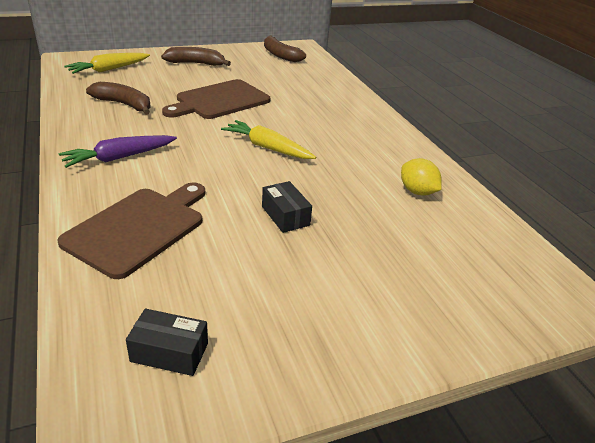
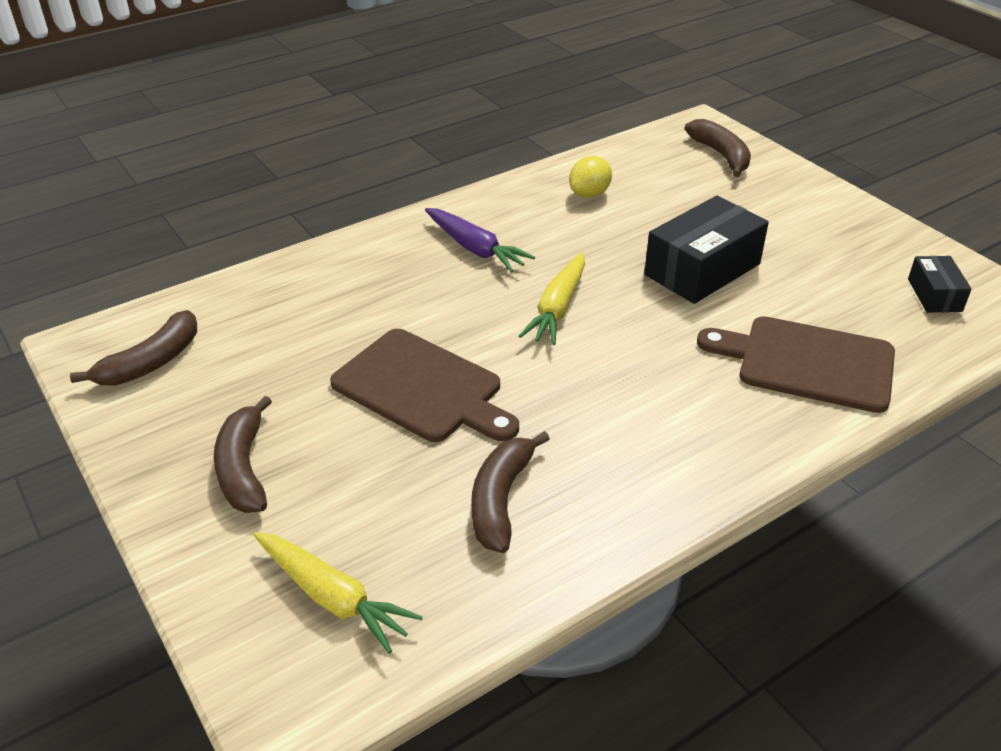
camera: 100 degrees left, 5 degrees up
purple carrot [59,135,177,168] -> purple carrot moved to [425,208,535,273]
black box [262,181,312,233] -> black box [644,196,769,304], size x1.87
none -> brown banana [685,119,751,177]

